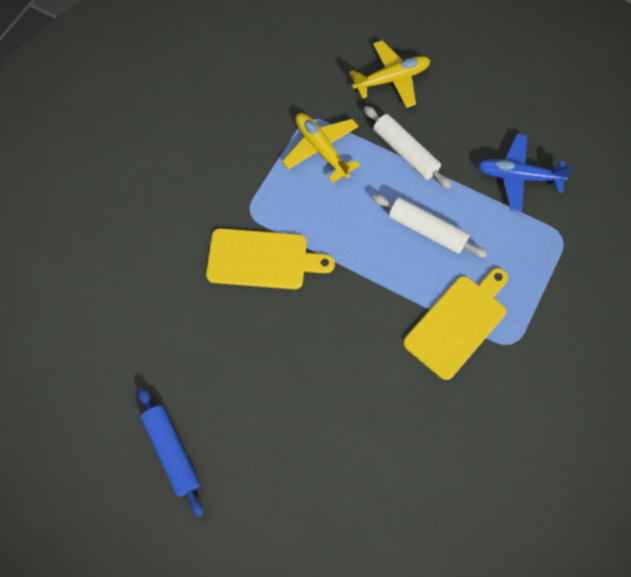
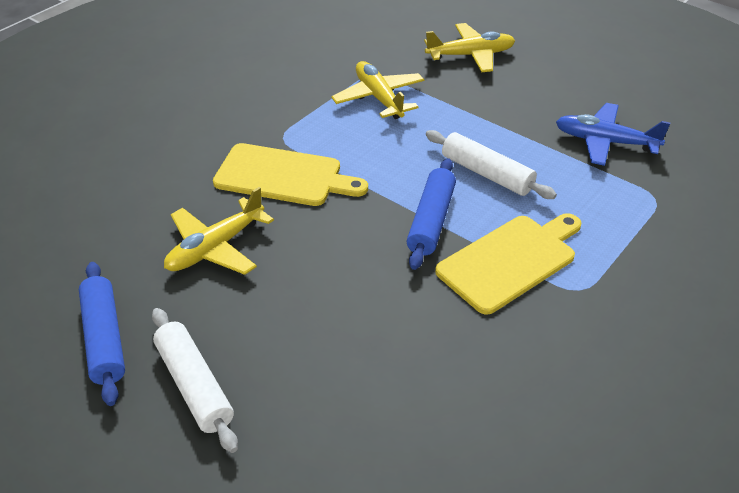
camera: 10 degrees right, 25 degrees down
white rolling pin [364,106,452,189] -> white rolling pin moved to [152,308,238,453]
none -> yellow plane [164,187,274,275]
none -> blue rolling pin [407,158,456,270]

